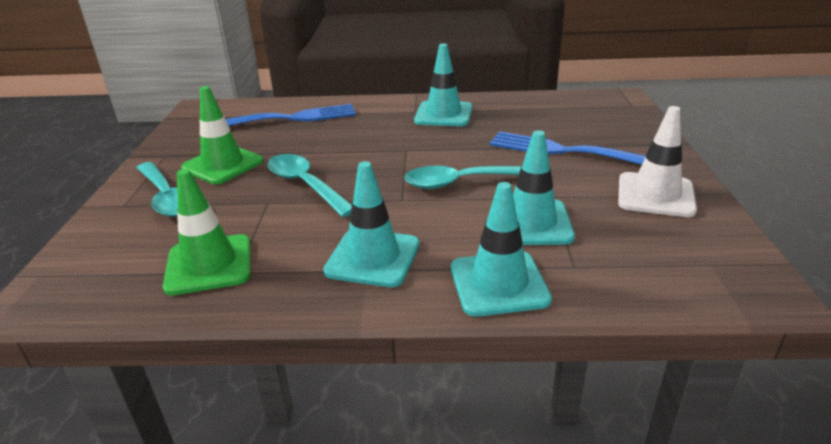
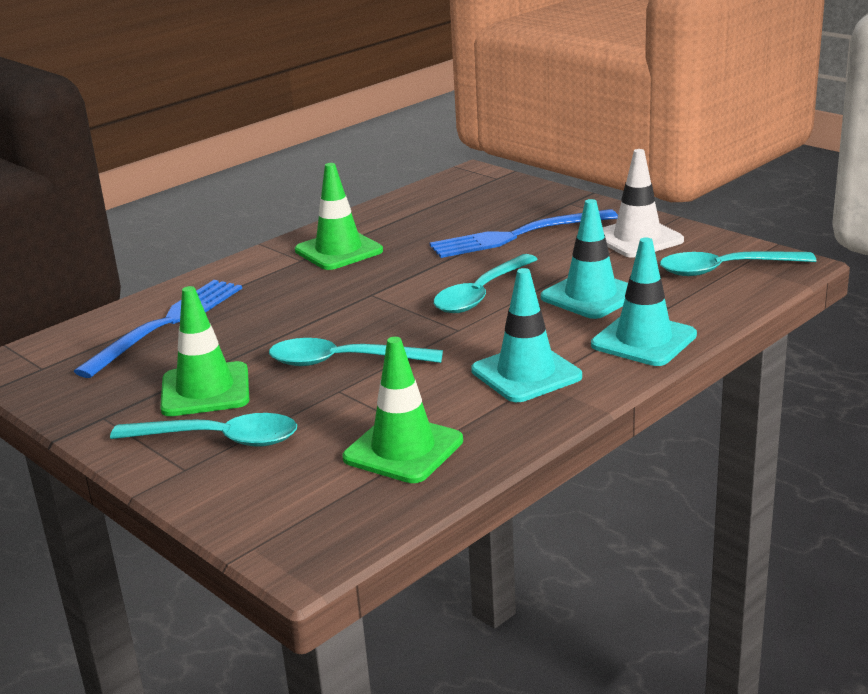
camera: 45 degrees left, 5 degrees down
turquoise traffic cone [414,44,472,126] -> green traffic cone [295,163,383,270]
none -> turquoise spoon [660,251,816,276]

